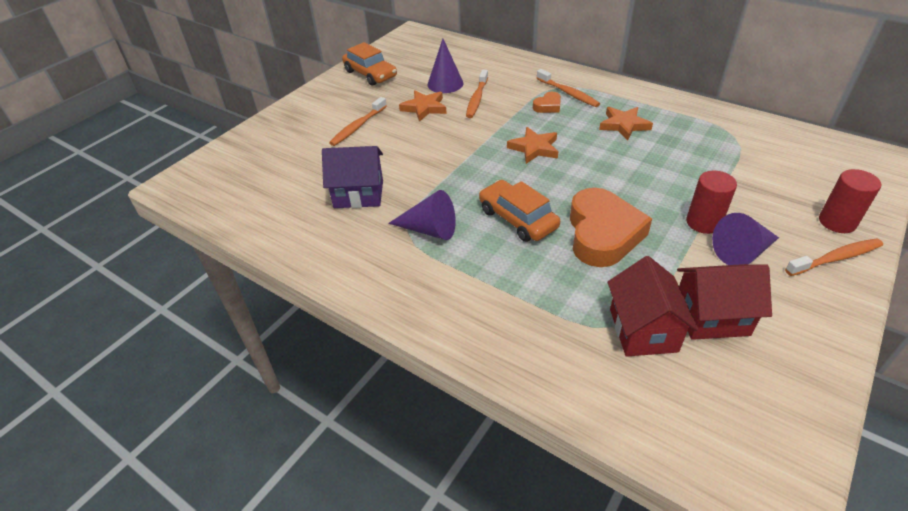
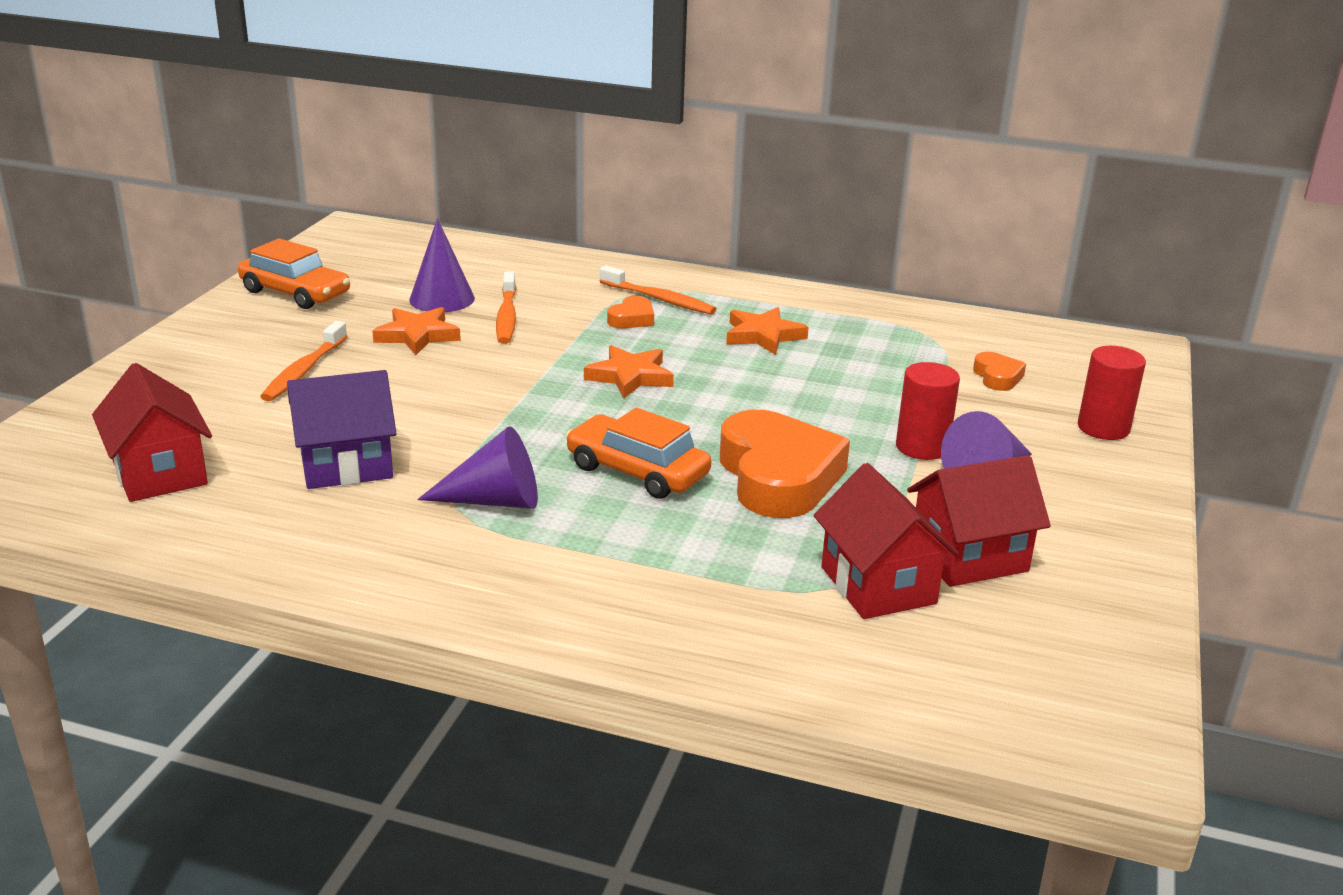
camera: 20 degrees left, 15 degrees down
orange toothbrush [785,238,883,276] -> none
none -> red house [92,363,212,502]
none -> orange heart [973,352,1026,391]

